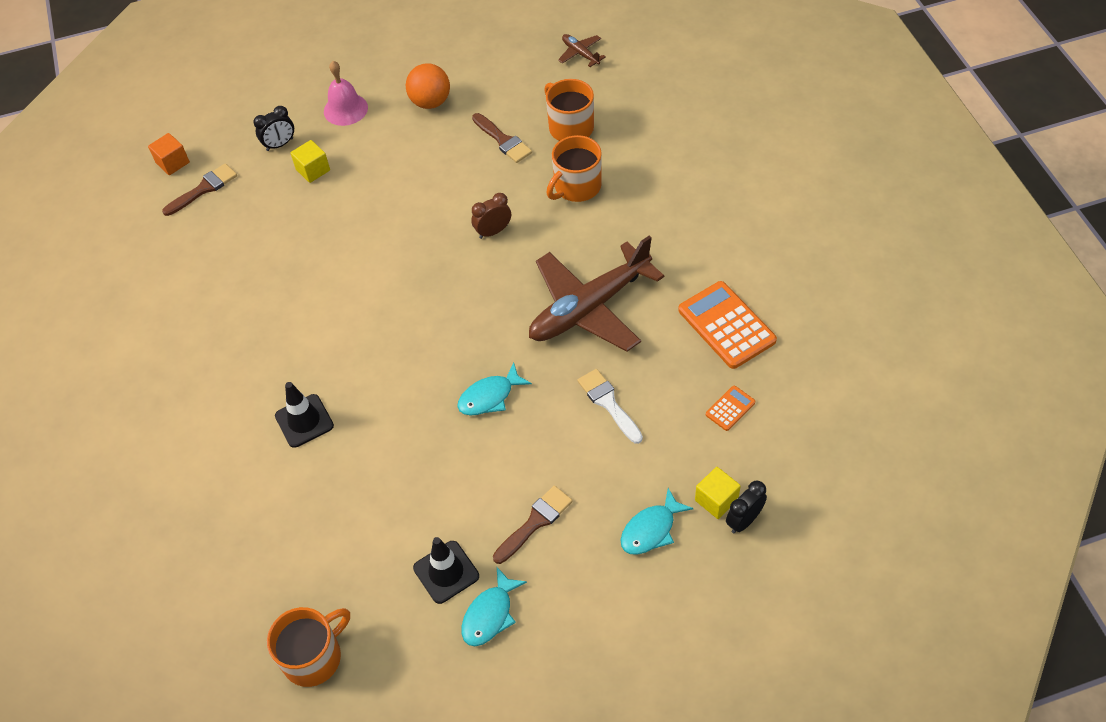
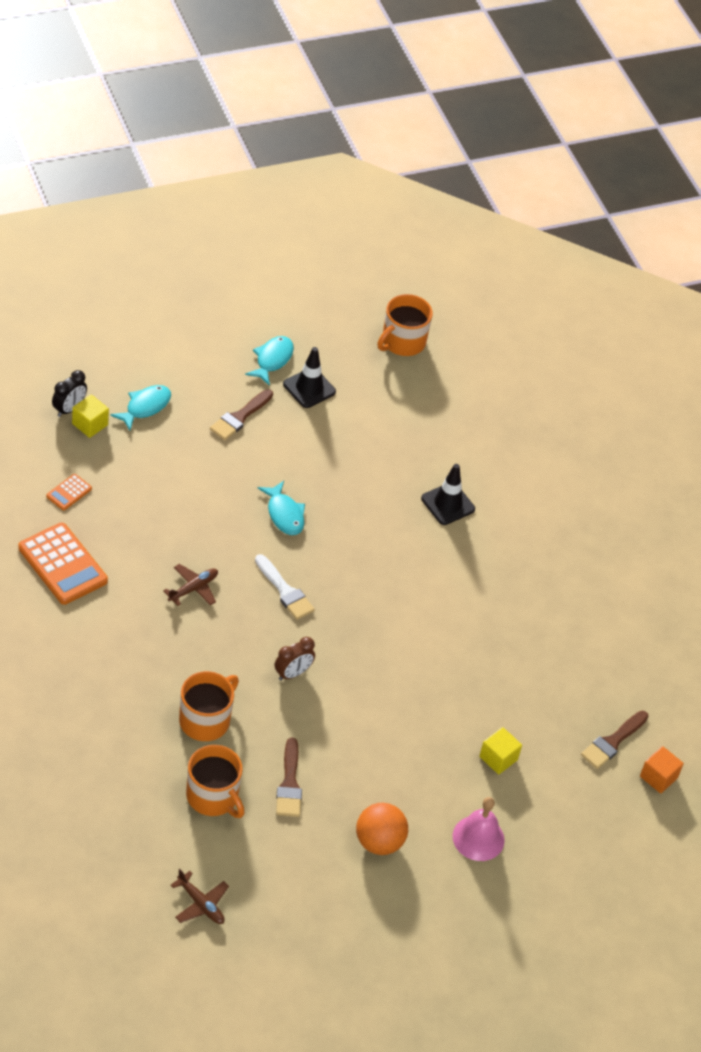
camera: 165 degrees right, 5 degrees down
black clock [253,106,294,151] -> none
turquoise fish [457,363,532,415] -> turquoise fish turned 105 degrees clockwise [257,481,305,535]
brown brush [472,113,532,163] -> brown brush turned 135 degrees counterclockwise [276,737,302,817]
brown plane [529,235,664,352] -> brown plane [163,564,218,606], size x0.42
white brush [577,369,643,444] -> white brush moved to [255,554,315,620]

